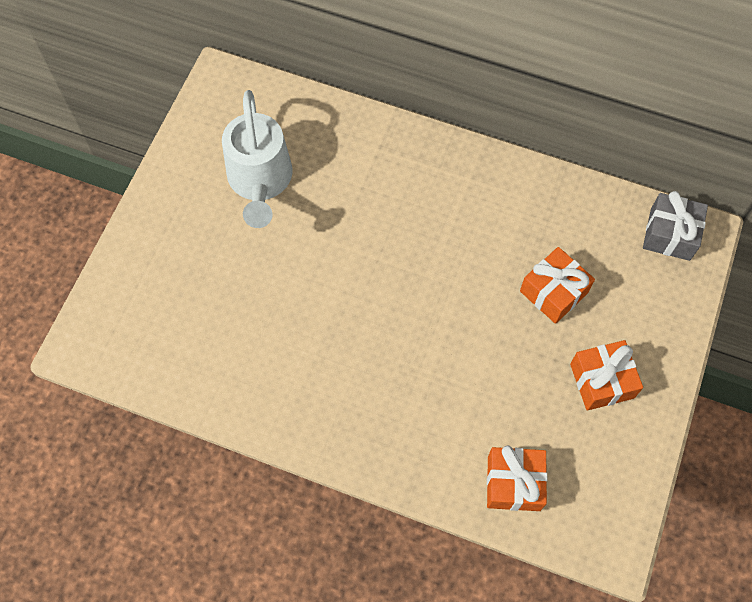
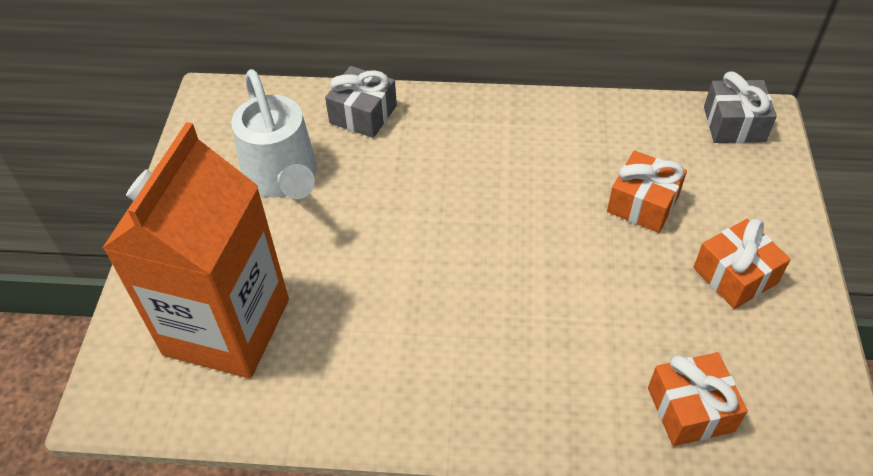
camera: 15 degrees left, 15 degrees down
none -> orange carton [102,122,289,378]
none -> grey gift [325,66,397,138]

